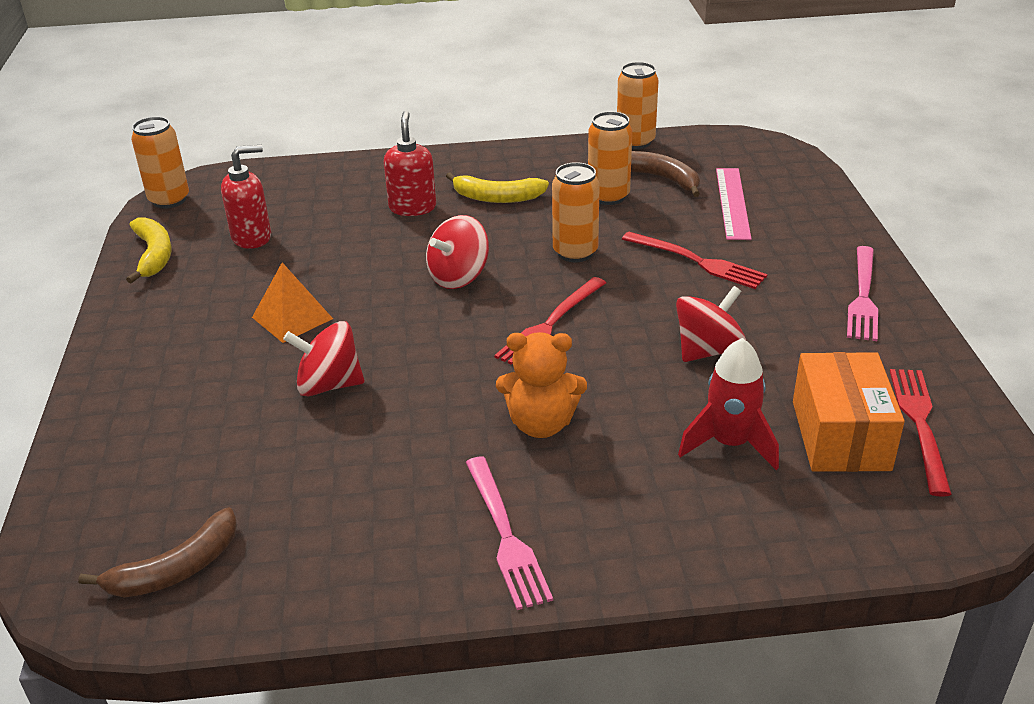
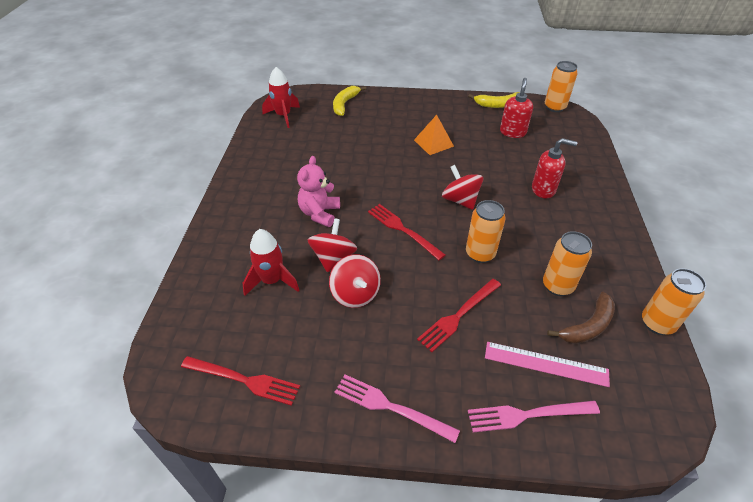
camera: 100 degrees right, 10 degrees up
brown banana [78,507,237,598] -> red rocket [262,67,300,128]
red soap dispenser [221,145,271,249] -> red soap dispenser turned 150 degrees counterclockwise [500,78,533,138]
red spinning top [283,321,364,397] -> red spinning top moved to [308,218,357,272]
yellow banana [446,172,549,203] -> yellow banana moved to [333,86,366,116]
pink fork [466,457,553,610] -> pink fork moved to [468,401,600,432]
orange teddy bear [496,332,587,438] -> pink teddy bear [297,156,340,227]
orange box [793,352,905,472] -> none

